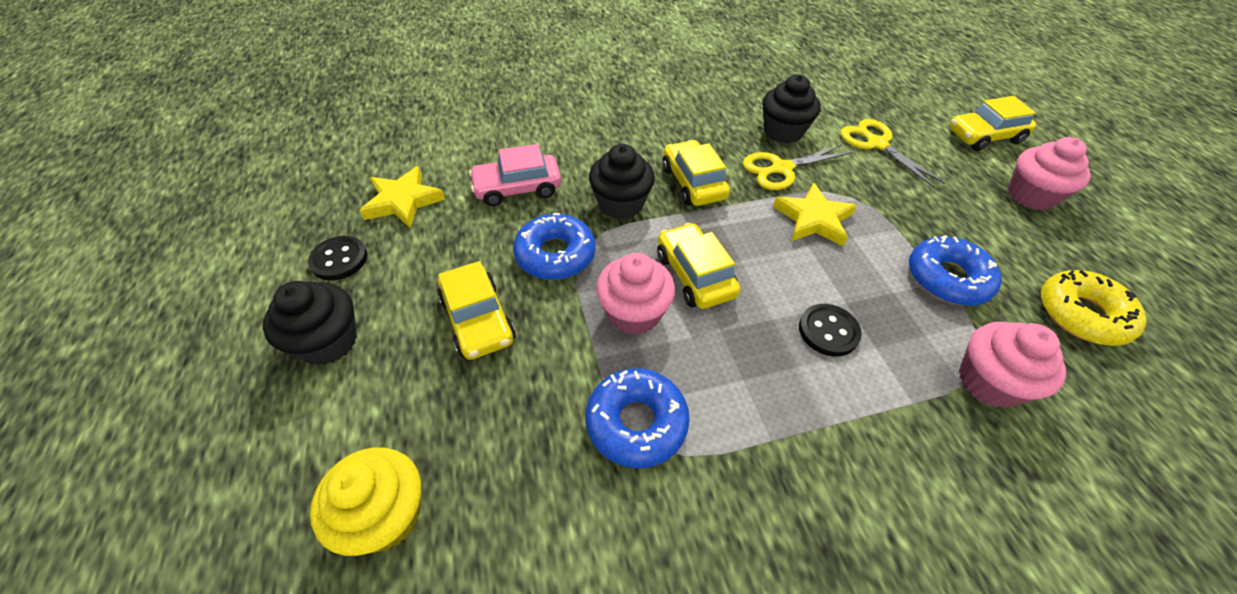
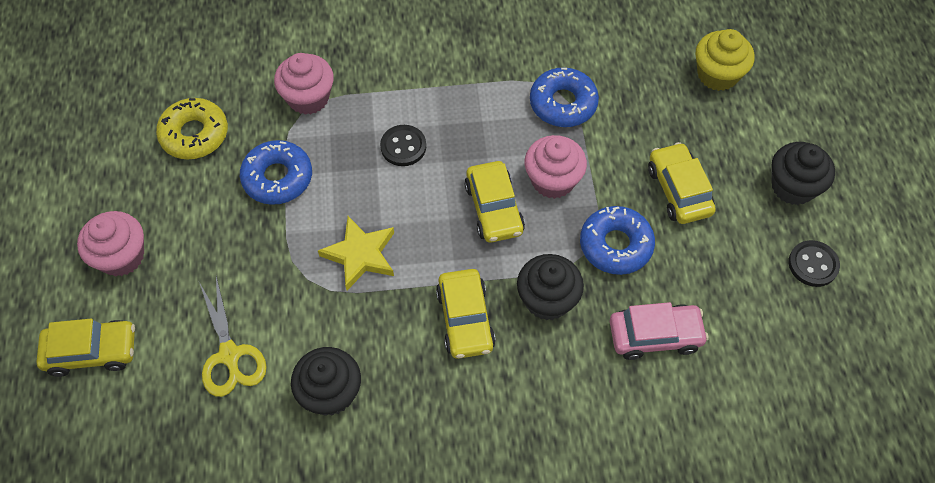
camera: 170 degrees left, 10 degrees up
yellow star [359,166,445,228] -> none
yellow scissors [743,144,853,190] -> none

